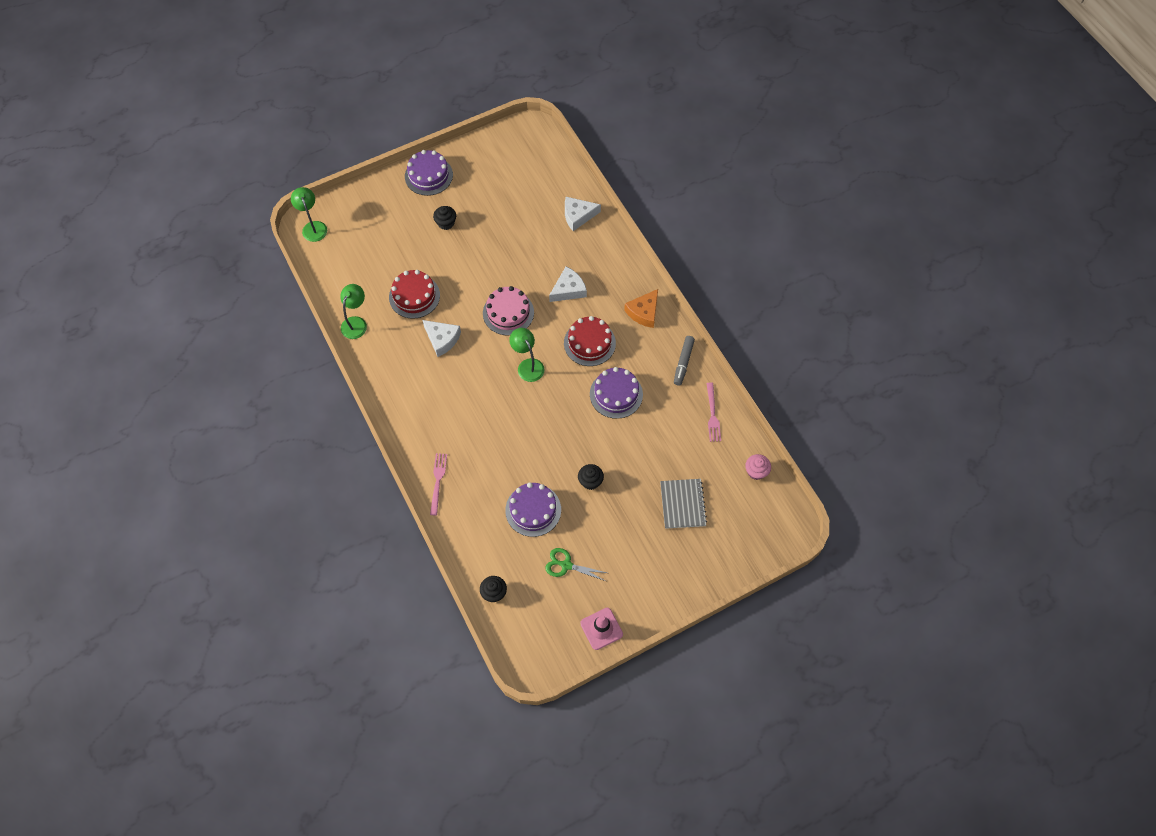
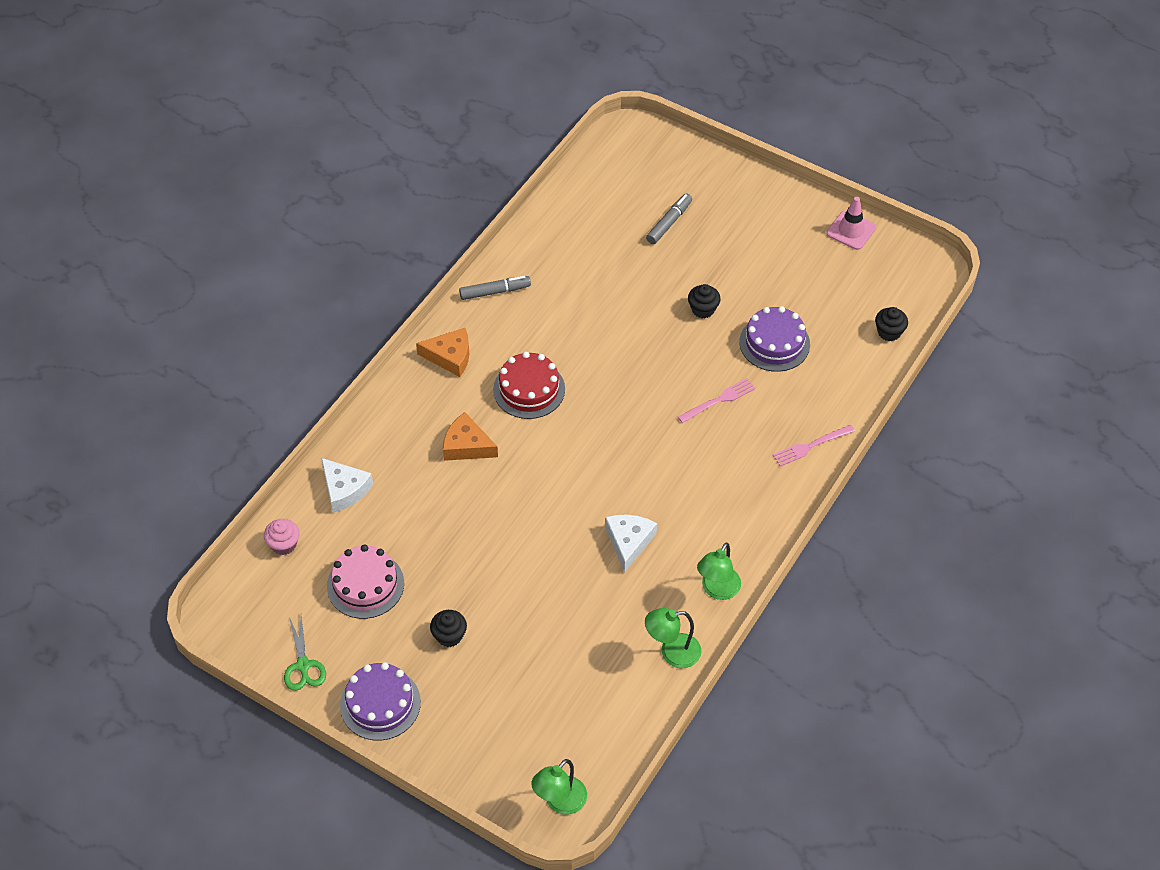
camera: 120 degrees left, 10 degrees down
red cake [389,270,440,319] -> none
pink cake [483,286,534,336] -> pink cake moved to [327,544,404,619]
green lamp [509,328,545,382] -> green lamp moved to [697,542,741,600]
green scissors [545,548,607,581] -> green scissors moved to [284,617,326,691]
white cheese [549,267,587,302] -> orange cheese [443,412,498,461]
purple cake [590,367,643,419] -> none
grey notebook [660,479,707,529] -> grey marker [646,193,692,244]
pink fork [706,382,721,442] -> pink fork moved to [678,378,756,423]
pink cupcake [745,454,771,480] -> pink cupcake moved to [264,519,299,555]

